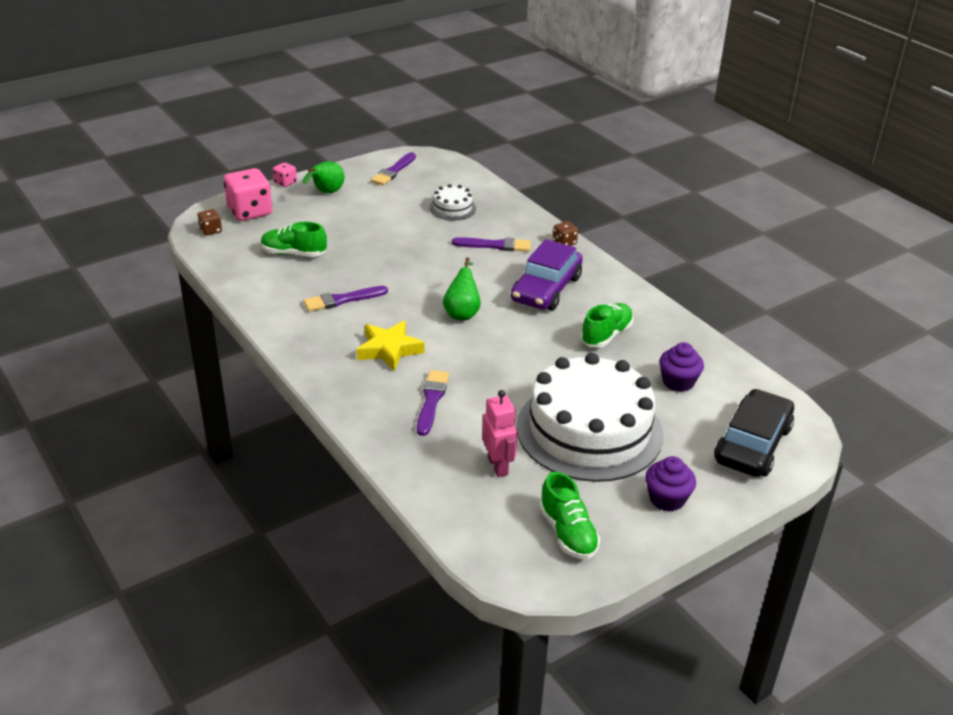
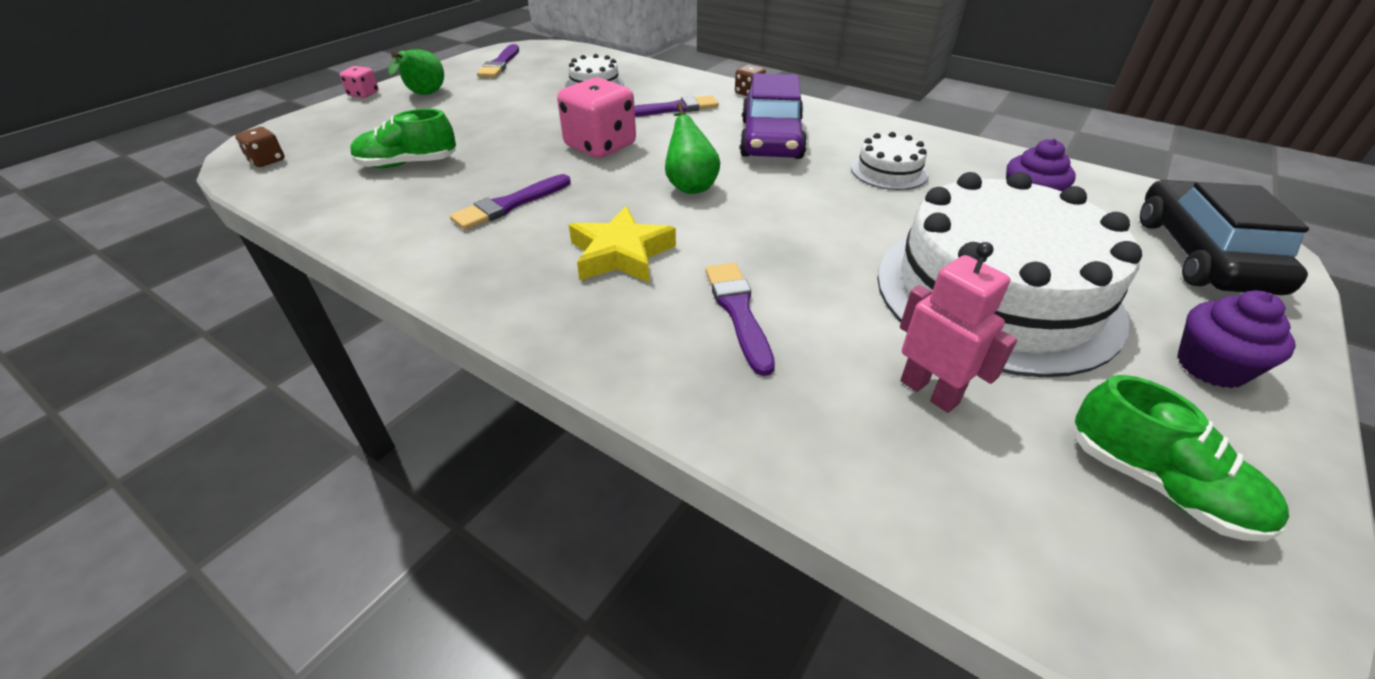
camera: 20 degrees left, 5 degrees up
pink dice [224,168,272,221] -> pink dice moved to [557,78,636,158]
green shoe [581,303,634,348] -> white cake [851,132,928,190]

